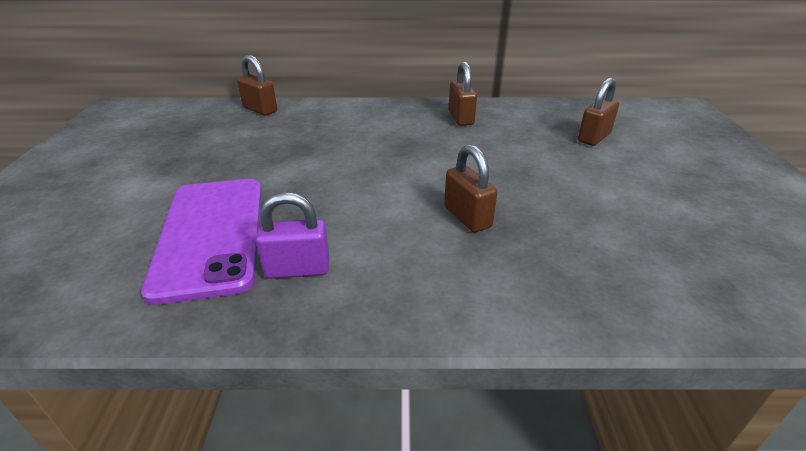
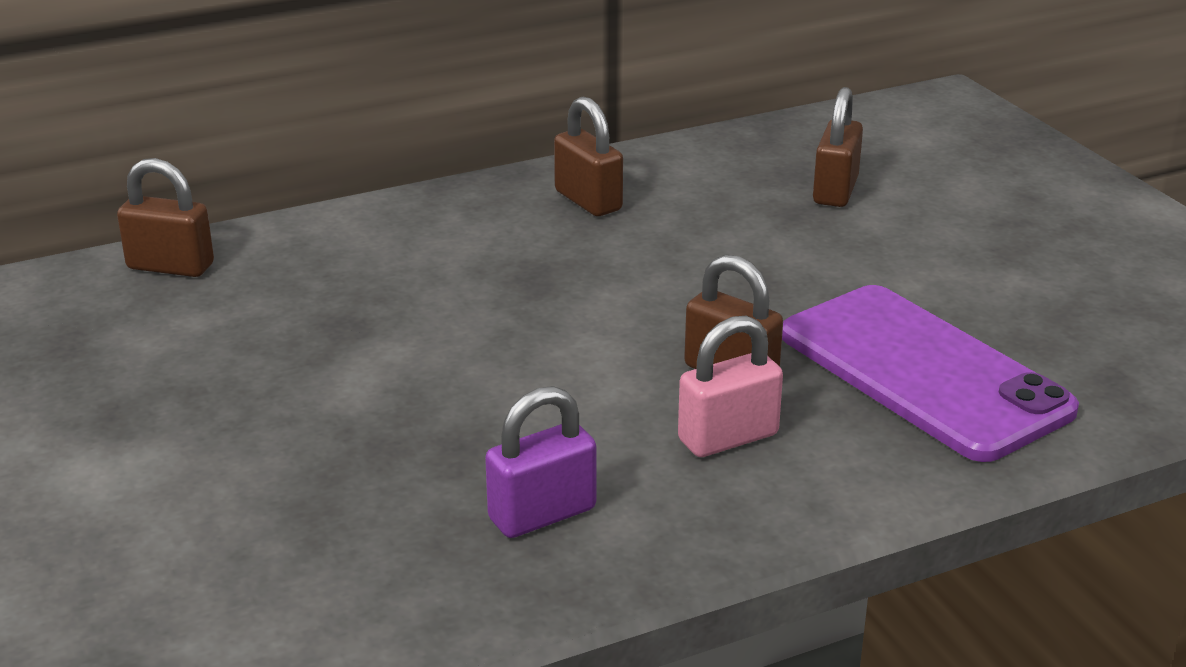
camera: 25 degrees left, 5 degrees down
purple phone [141,179,262,305] -> purple phone moved to [782,285,1079,462]
none -> pink padlock [678,316,783,457]

